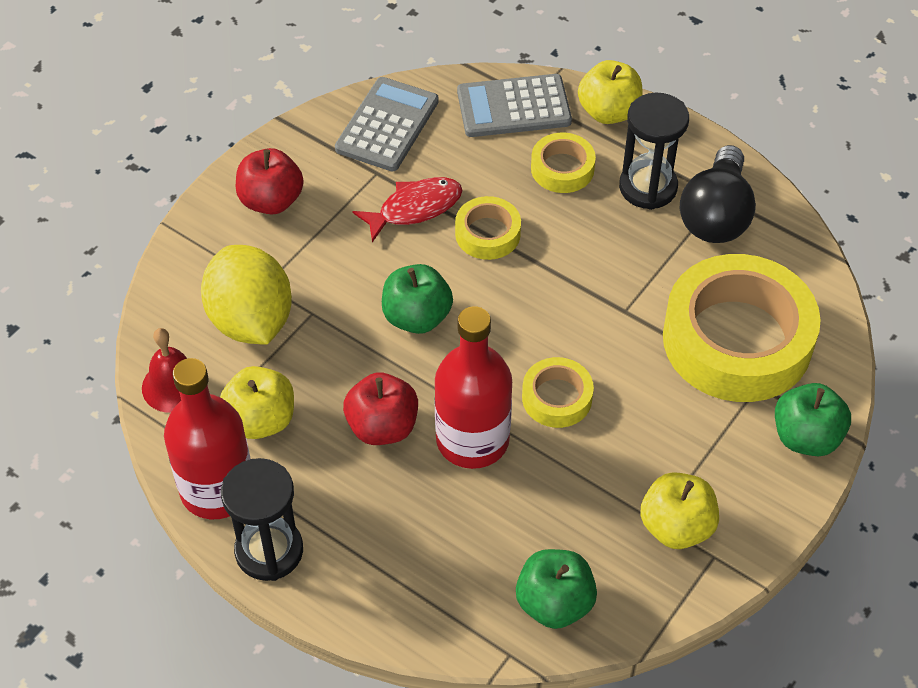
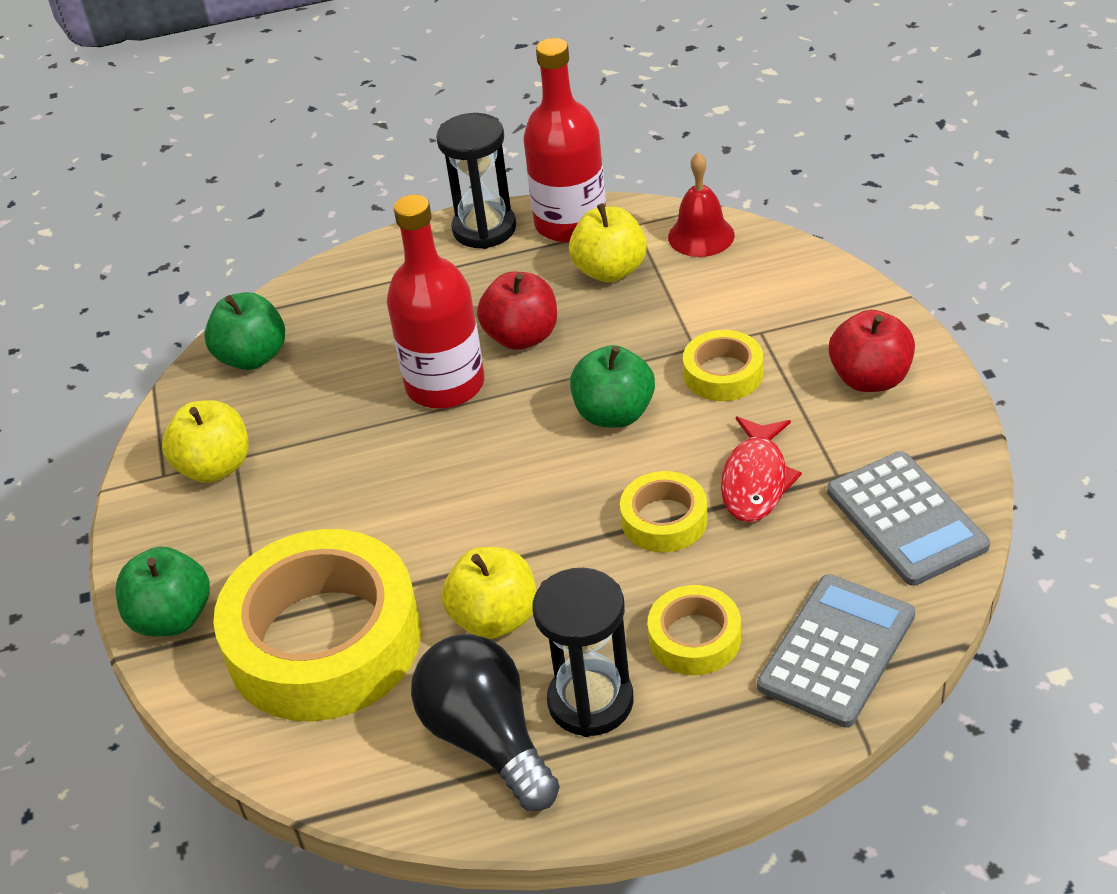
camera: 135 degrees right, 10 degrees down
yellow lemon [201,245,292,344] -> none
yellow tape [522,357,594,428] -> yellow tape moved to [683,330,763,401]
yellow apple [578,60,643,124] -> yellow apple moved to [442,547,536,639]

